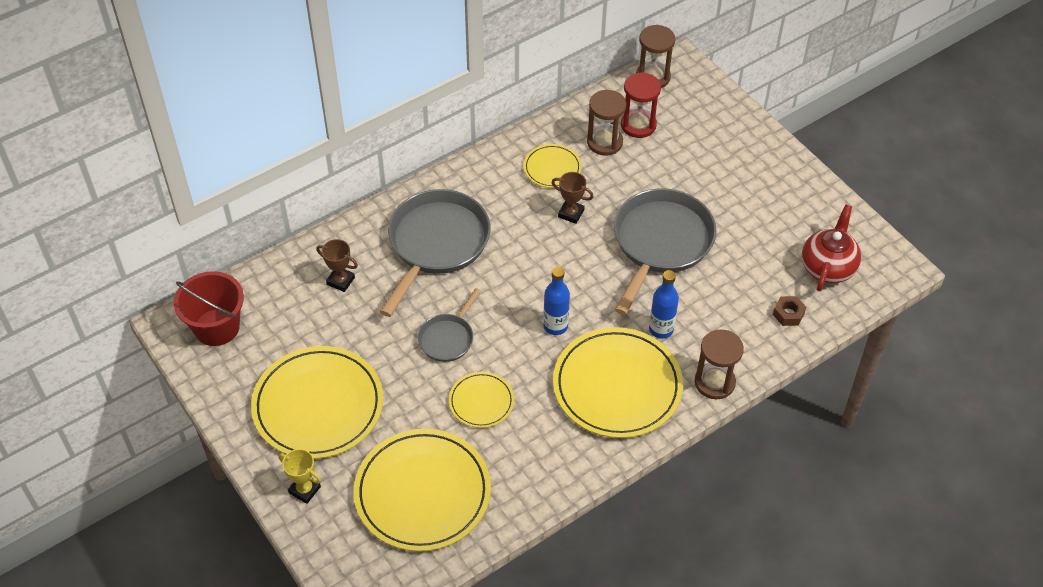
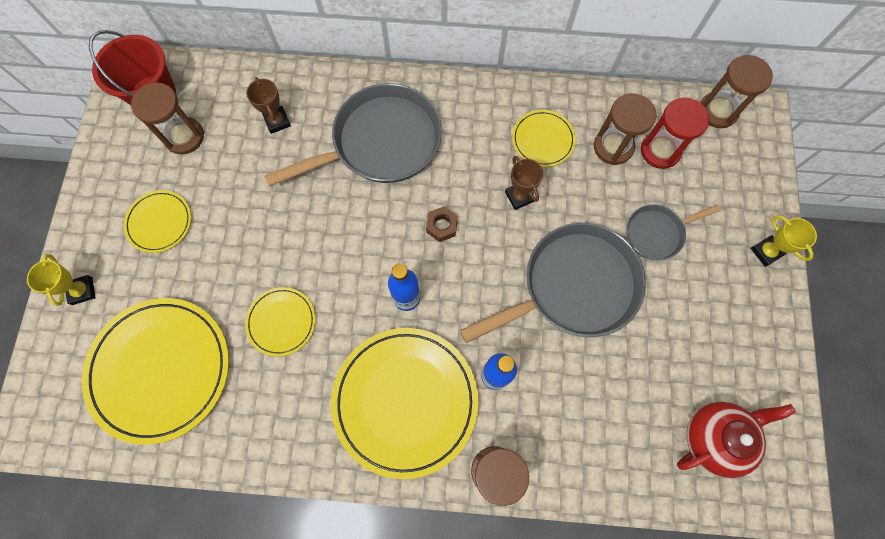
camera: 40 degrees right, 20 degrees up
yellow plate [251,346,383,459] -> yellow plate [124,190,191,253], size x0.50
grey pan [418,288,481,362] -> grey pan moved to [627,204,720,260]
brown nut [773,296,806,326] -> brown nut moved to [426,206,458,242]
none -> brown hourglass [131,82,204,154]
none -> yellow trophy [751,215,817,267]

